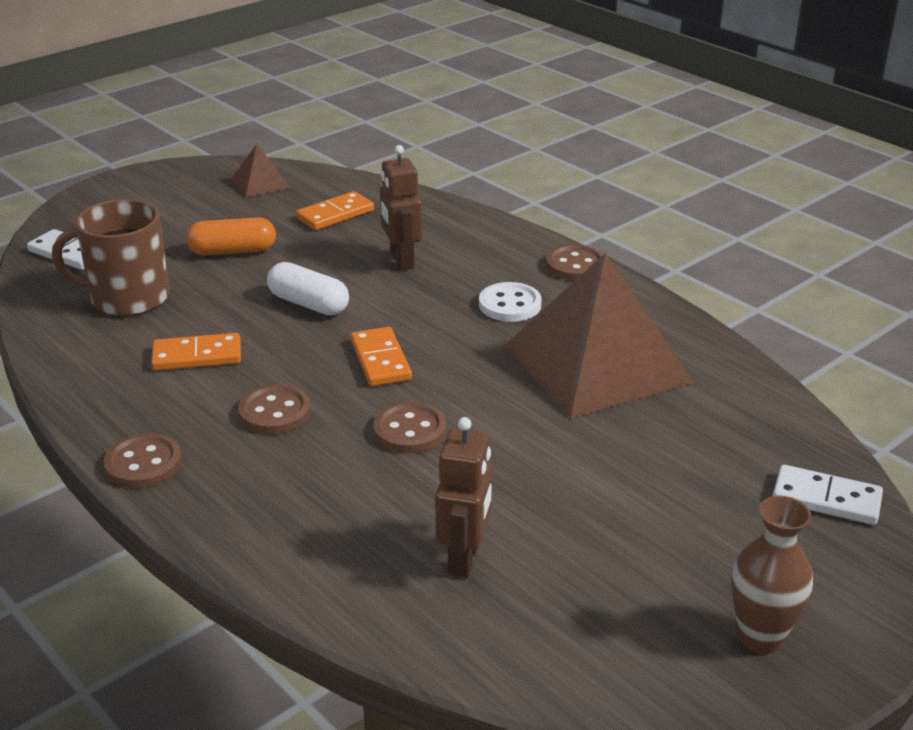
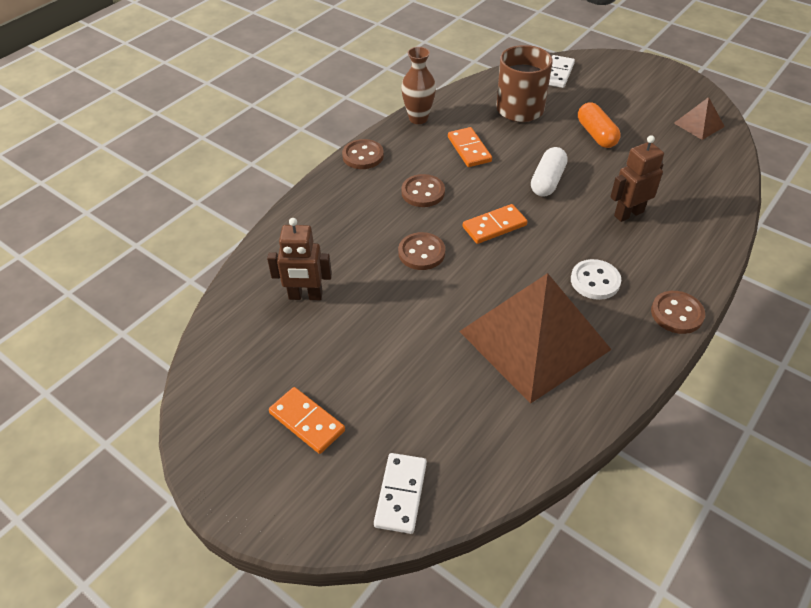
camera: 80 degrees right, 15 degrees up
orange domino [296,191,374,230] -> orange domino moved to [269,387,345,454]
brown vase [731,496,813,654] -> brown vase moved to [401,47,436,124]

